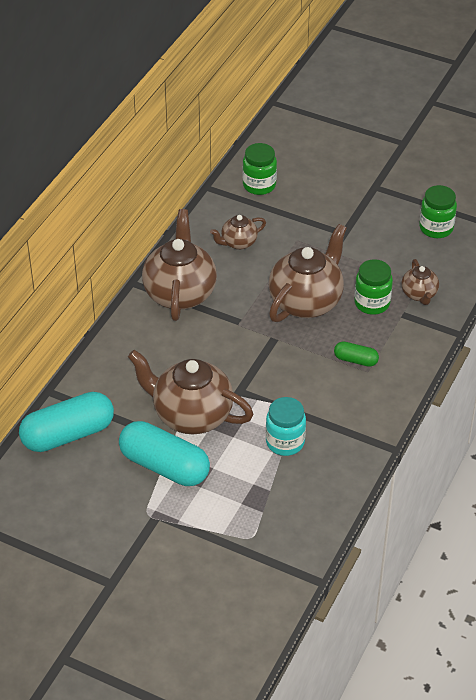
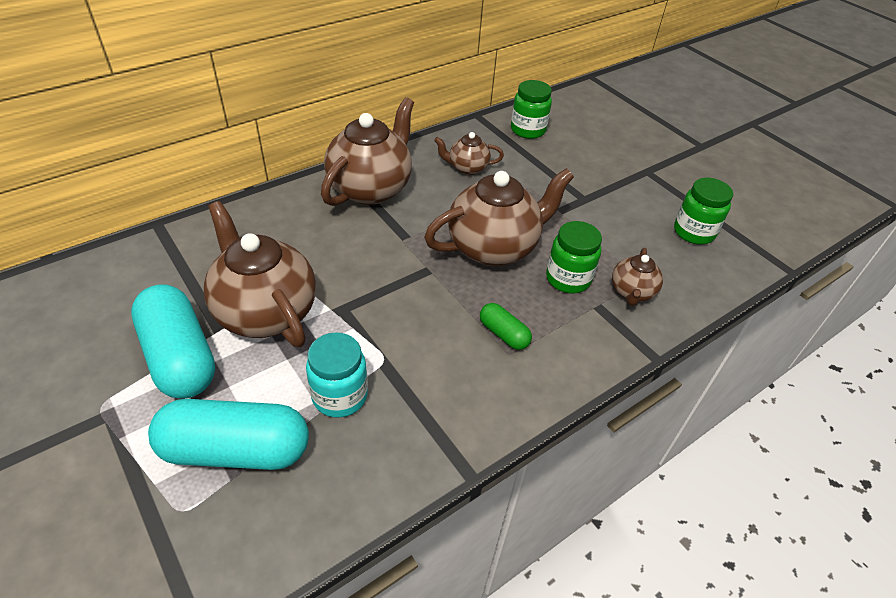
camera: 25 degrees right, 0 degrees up
turquoise capsule [19,392,114,452] -> turquoise capsule moved to [148,399,309,470]

